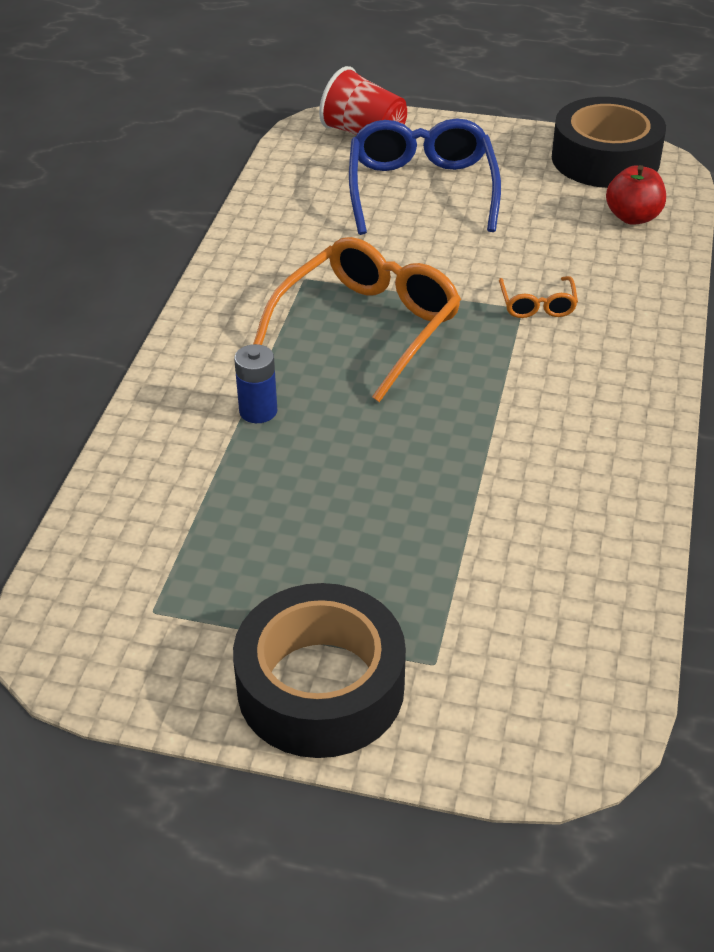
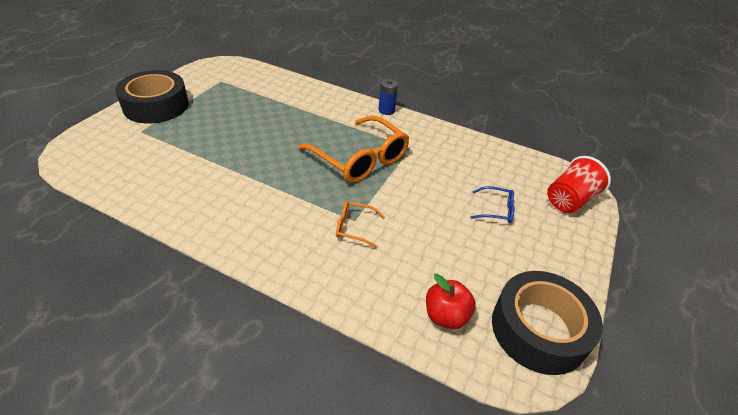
camera: 100 degrees right, 0 degrees up
blue battery [234,344,277,423] -> blue battery moved to [378,79,398,115]
blue glasses [349,118,501,235] -> blue glasses [470,186,515,223], size x0.46

